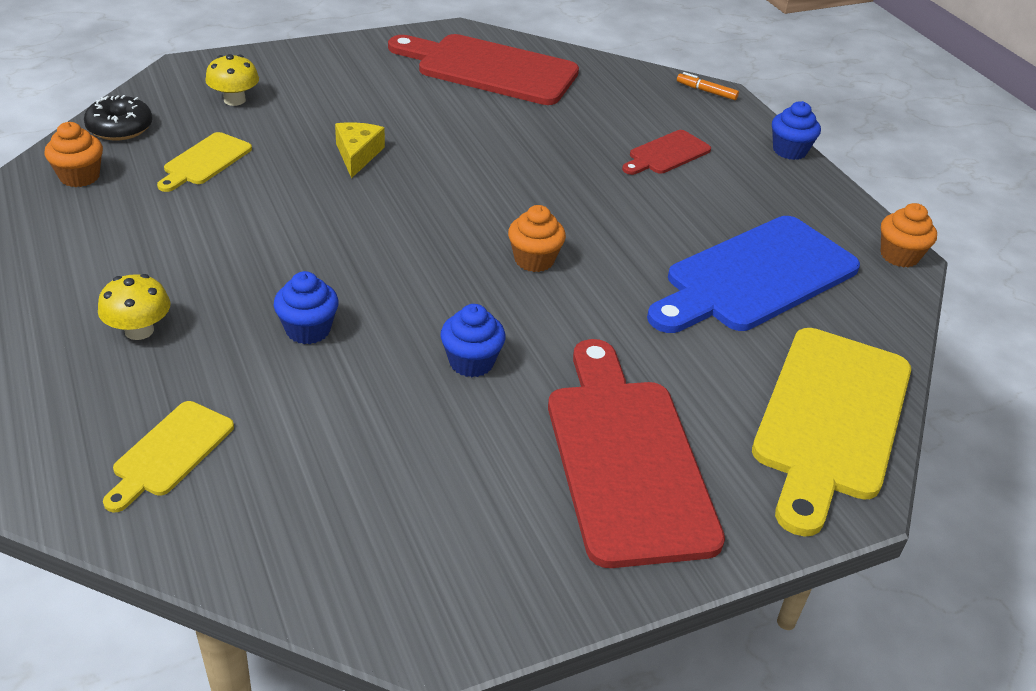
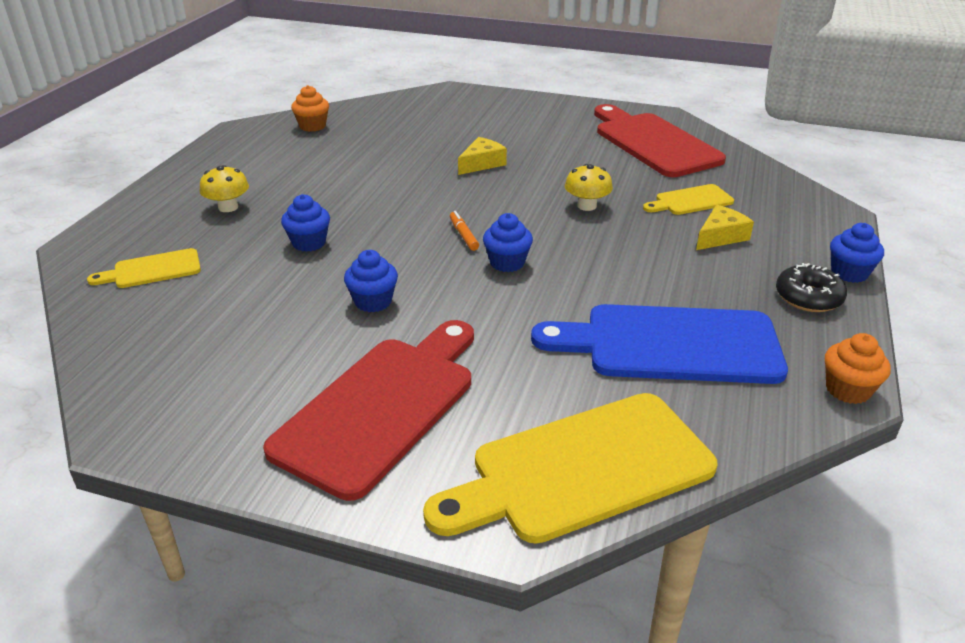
camera: 45 degrees right, 5 degrees down
black donut [84,95,153,140] -> black donut moved to [776,263,847,312]
yellow cutting board [157,132,252,192] -> yellow cutting board moved to [643,184,734,215]
yellow mushroom [205,54,259,106] -> yellow mushroom moved to [565,164,613,211]
orange cupcake [508,205,566,272] -> blue cupcake [483,213,533,272]
red cutting board [622,130,711,175] -> yellow cheese [696,205,754,250]
orange marker [677,72,739,100] -> orange marker moved to [450,211,479,251]

